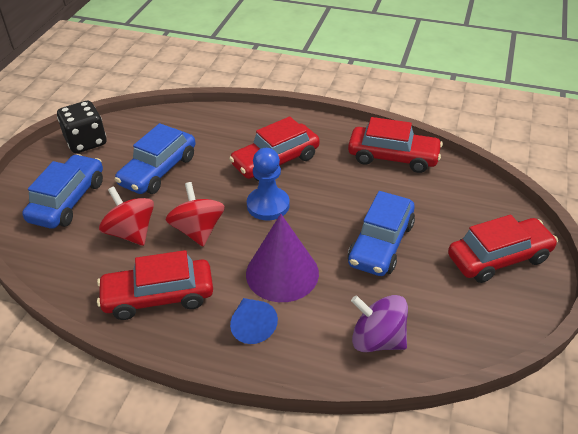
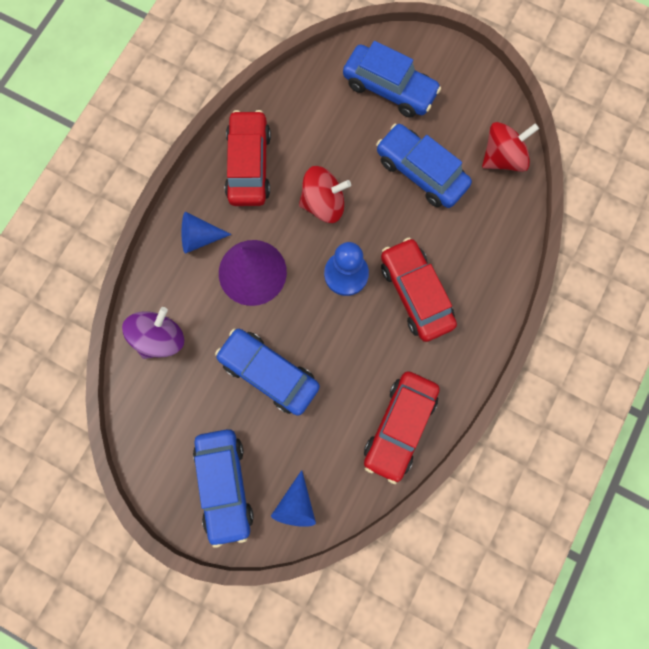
camera: 100 degrees right, 35 degrees up
black dice [57,101,106,153] -> none
red spinning top [99,186,154,246] -> red spinning top moved to [482,122,539,172]
red car [448,215,558,283] -> blue car [193,429,254,548]
none -> blue cone [271,470,316,527]

